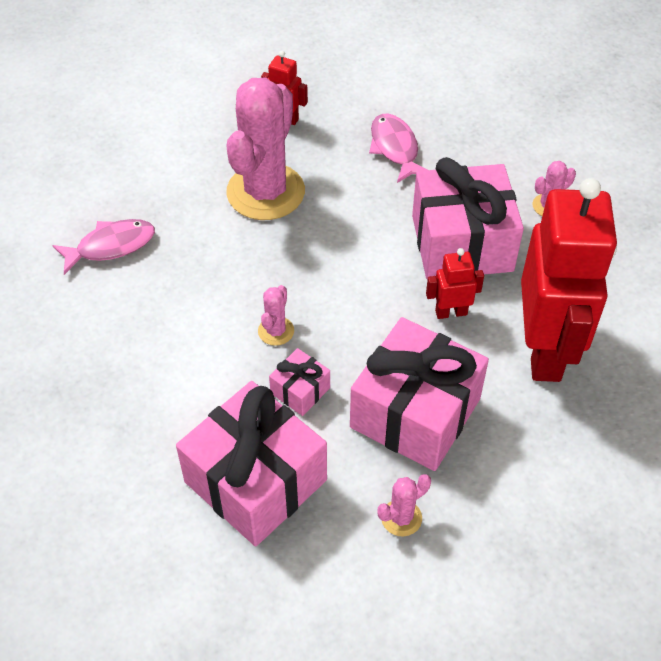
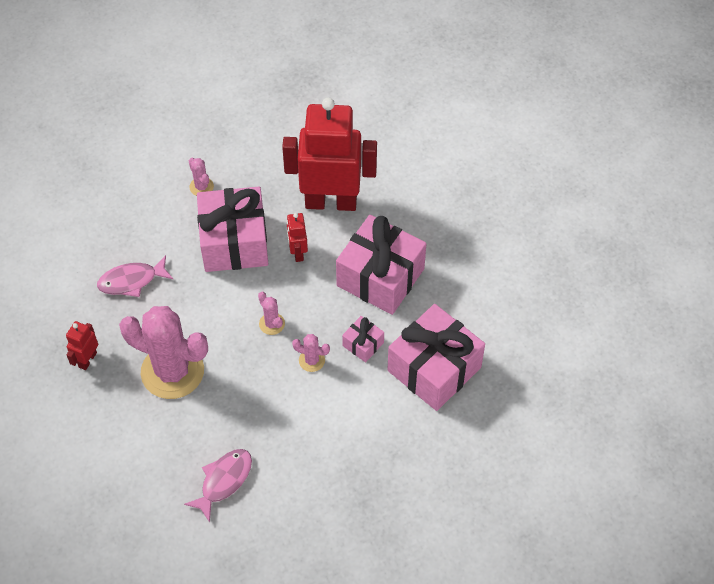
camera: 90 degrees left, 5 degrees up
pink fish [52,219,155,275] -> pink fish turned 60 degrees clockwise [184,449,252,522]
pink cactus [378,474,431,537] -> pink cactus moved to [258,292,285,335]

